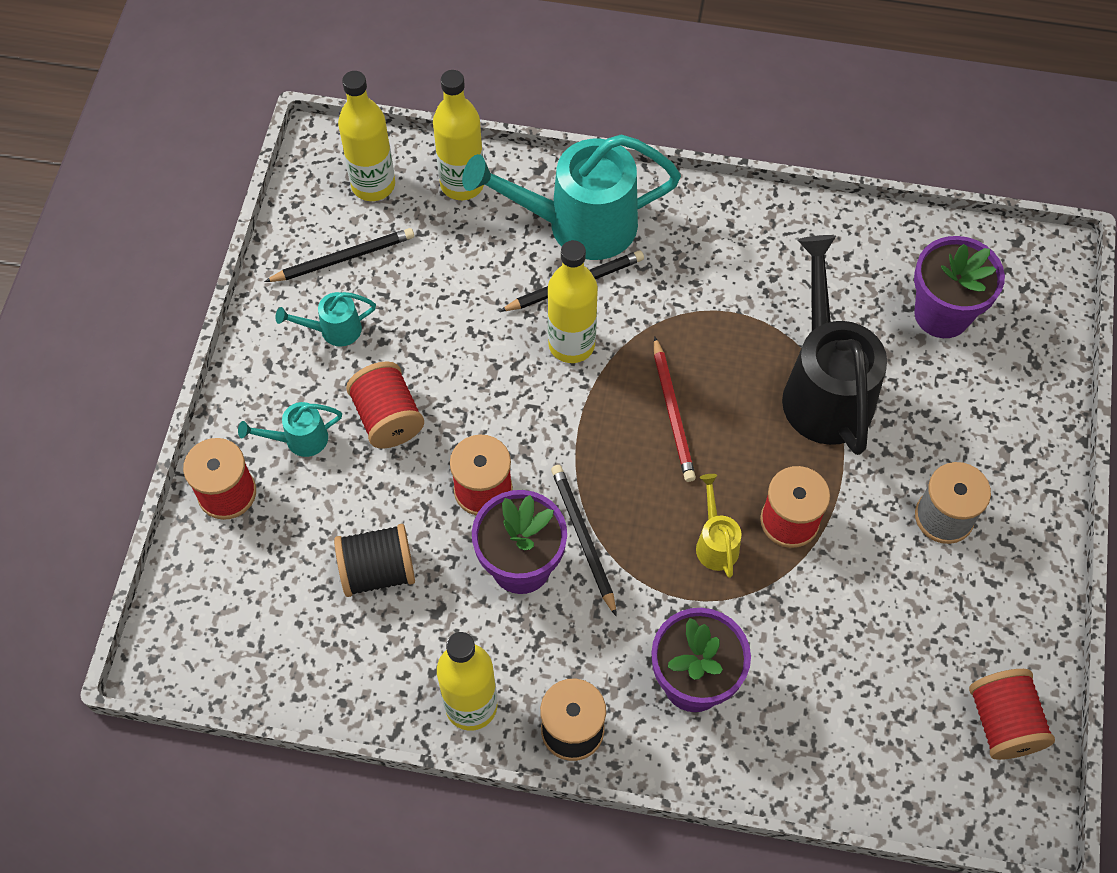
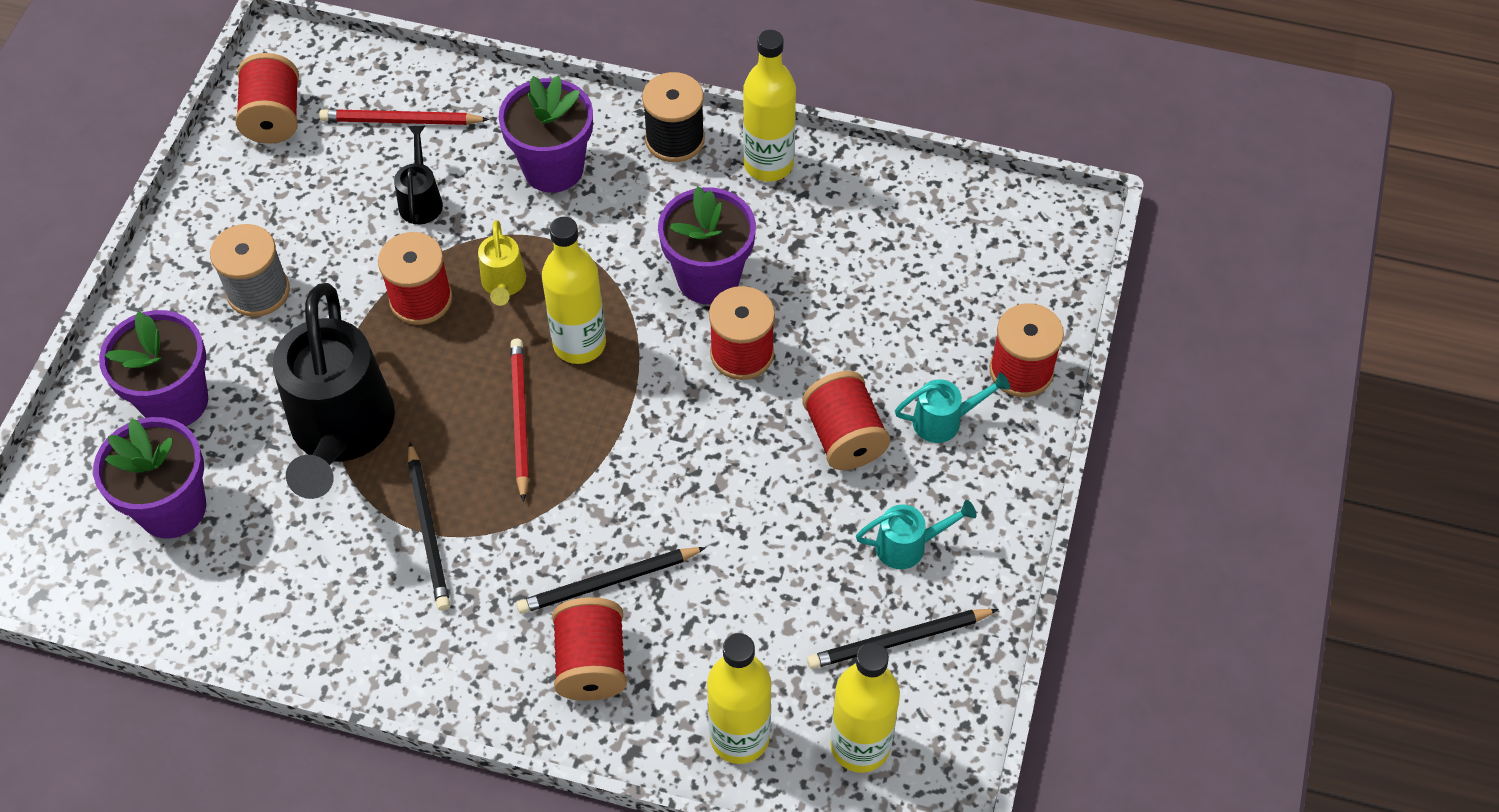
camera: 175 degrees left, 5 degrees down
black spool [334,524,415,597] -> none
turquoise watering can [462,134,681,260] -> red spool [552,597,627,701]
yellow bottle [548,240,598,363] -> yellow bottle moved to [542,217,606,364]
black pencil [551,465,617,617] -> black pencil moved to [408,442,450,611]
none -> purple flower pot [99,310,208,426]
none -> red pencil [319,109,490,125]
none -> black watering can [394,126,443,225]

